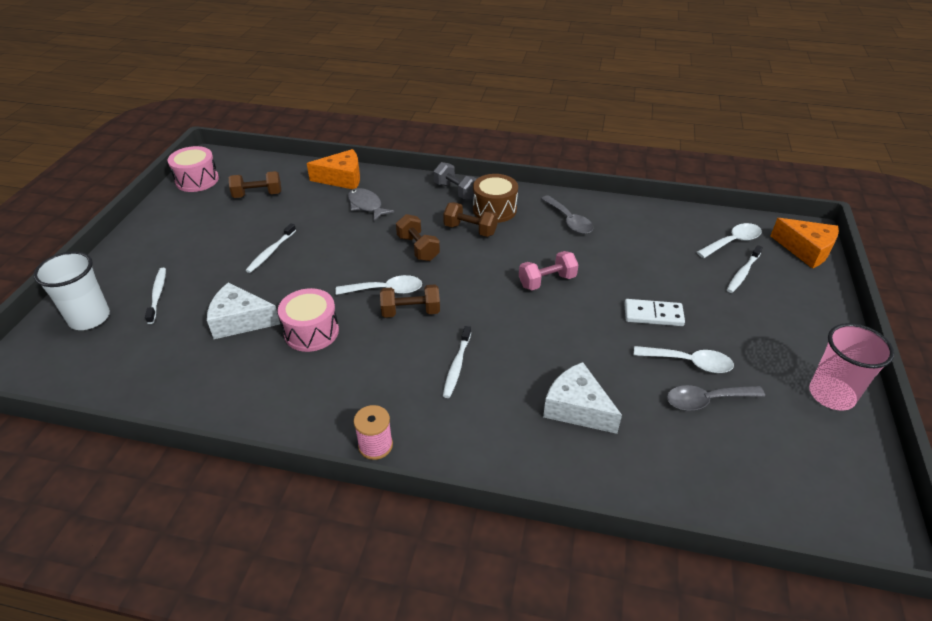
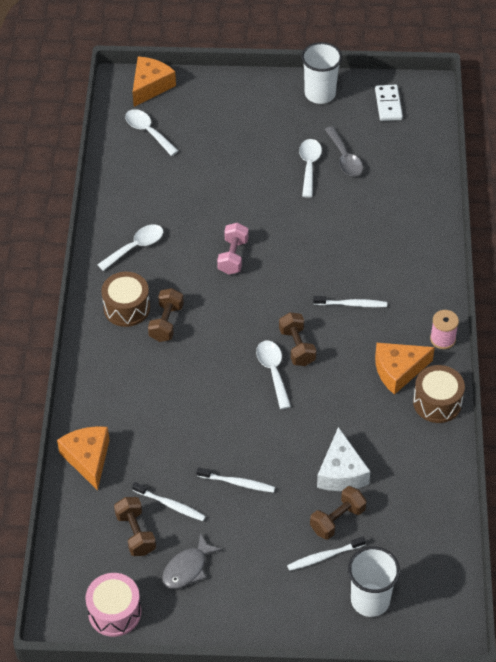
camera: 100 degrees left, 10 degrees up
pink drum [278,288,339,352] -> none
grey fish [348,188,394,221] -> grey fish moved to [162,533,222,589]
brown dumbbell [396,214,440,261] -> brown dumbbell moved to [310,486,367,540]
grey dumbbell [434,162,477,200] -> none
pink dumbbell [519,251,578,290] -> pink dumbbell turned 45 degrees clockwise [217,222,248,275]
grey spoon [541,195,593,234] -> white spoon [97,224,163,271]
white cheese [543,362,622,434] -> none
white domino [624,299,685,326] -> white domino moved to [375,85,403,121]
white toothbrush [727,245,763,293] -> white toothbrush moved to [132,482,206,521]
pink cup [809,323,894,411] -> white cup [301,42,342,104]
none -> orange cheese [375,343,435,395]
none -> brown drum [413,365,465,423]

